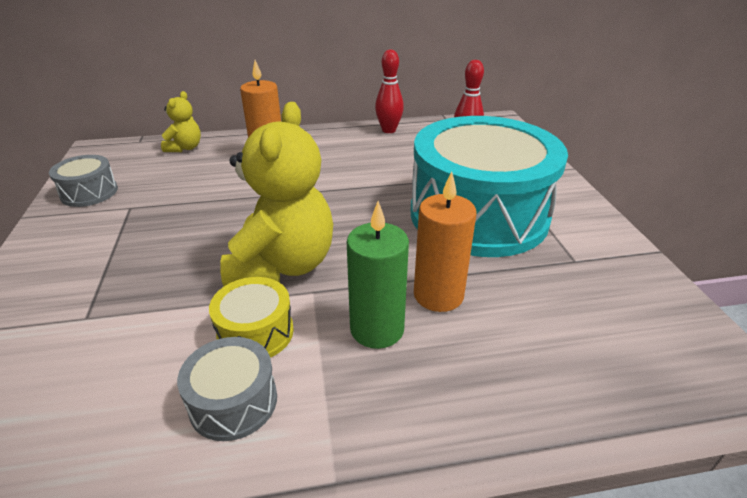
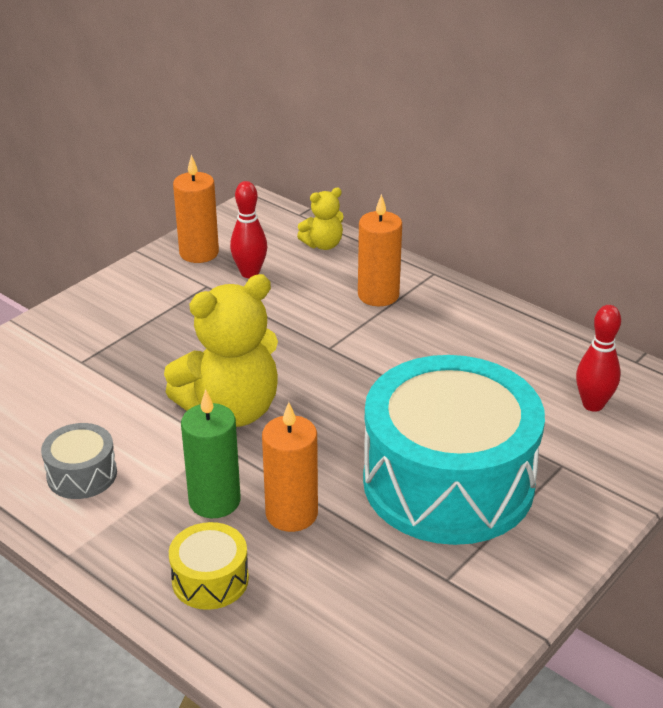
camera: 50 degrees right, 0 degrees up
grey drum [49,155,118,207] -> orange candle [173,155,219,263]
yellow drum [209,277,294,358] -> yellow drum moved to [169,522,249,610]
red bowling pin [375,49,404,133] -> red bowling pin moved to [230,181,267,278]

